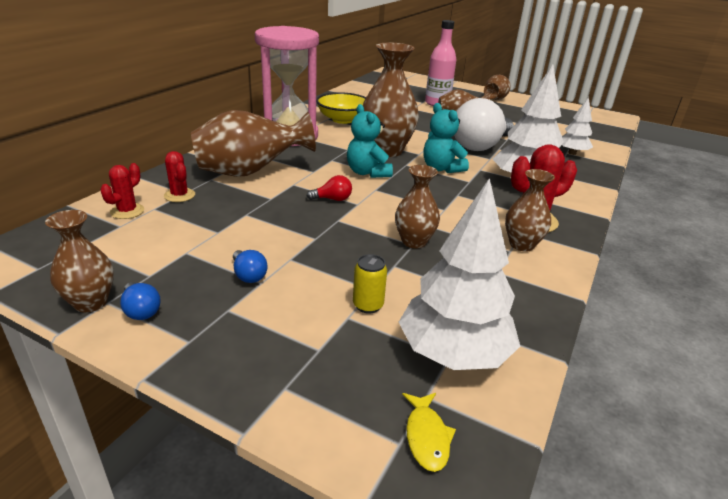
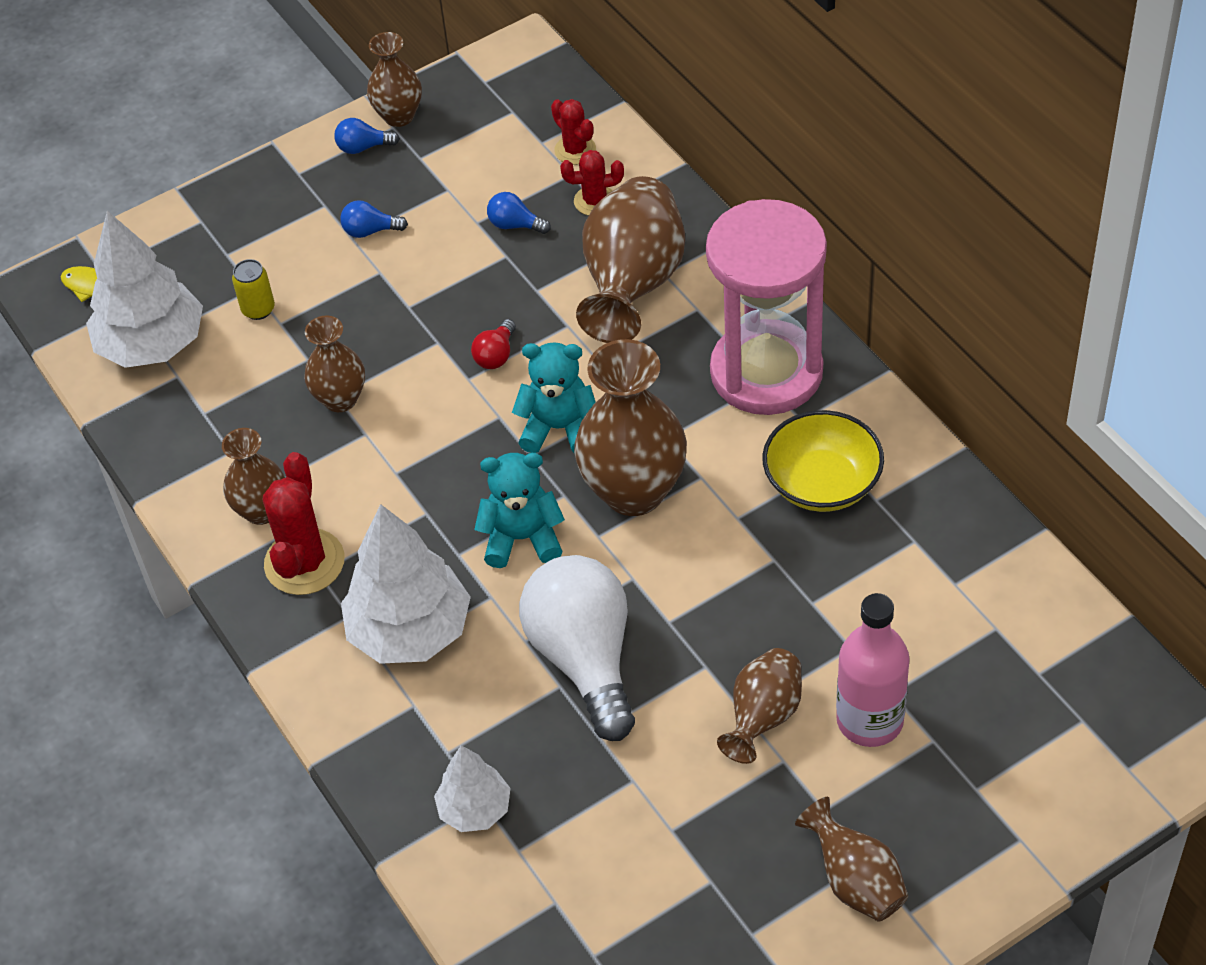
camera: 125 degrees right, 20 degrees up
none -> blue light bulb [487,192,551,234]

